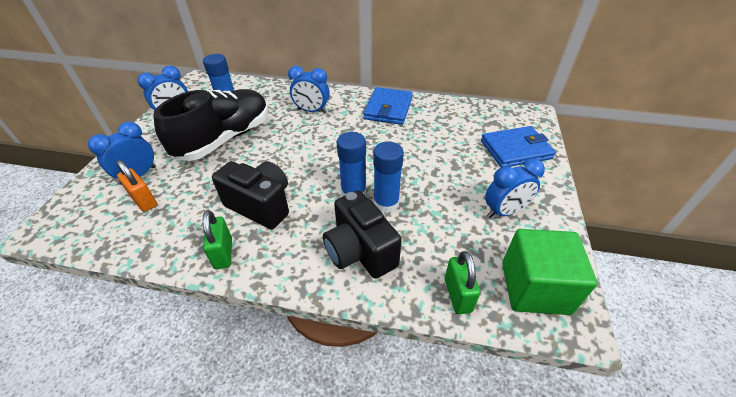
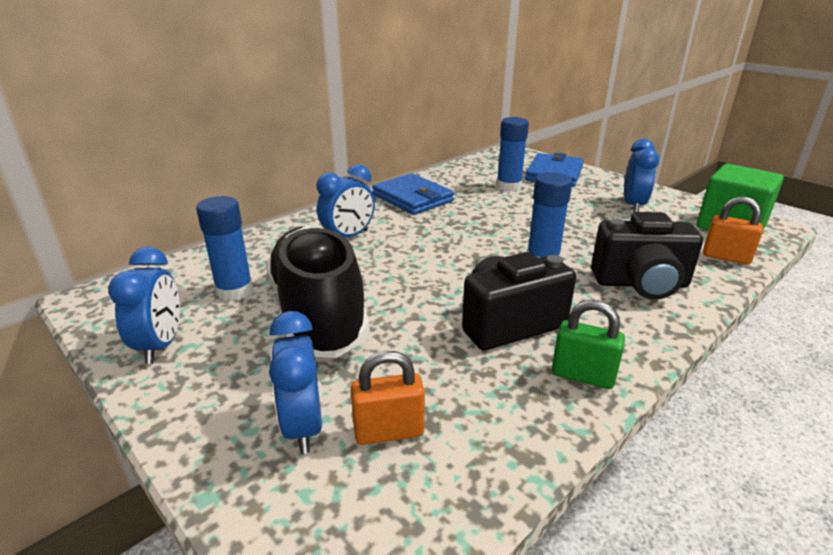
camera: 55 degrees left, 15 degrees down
blue glue stick [373,142,404,213] -> blue glue stick moved to [496,117,529,191]
green padlock [445,251,481,314] -> orange padlock [703,197,763,265]

